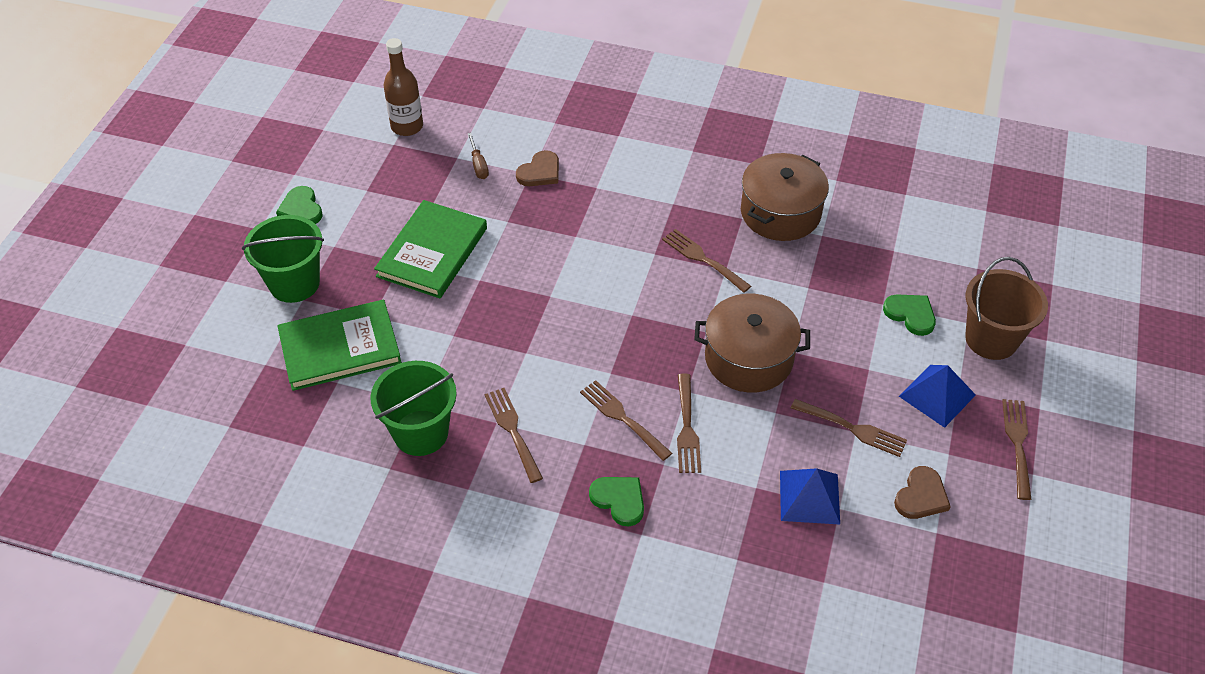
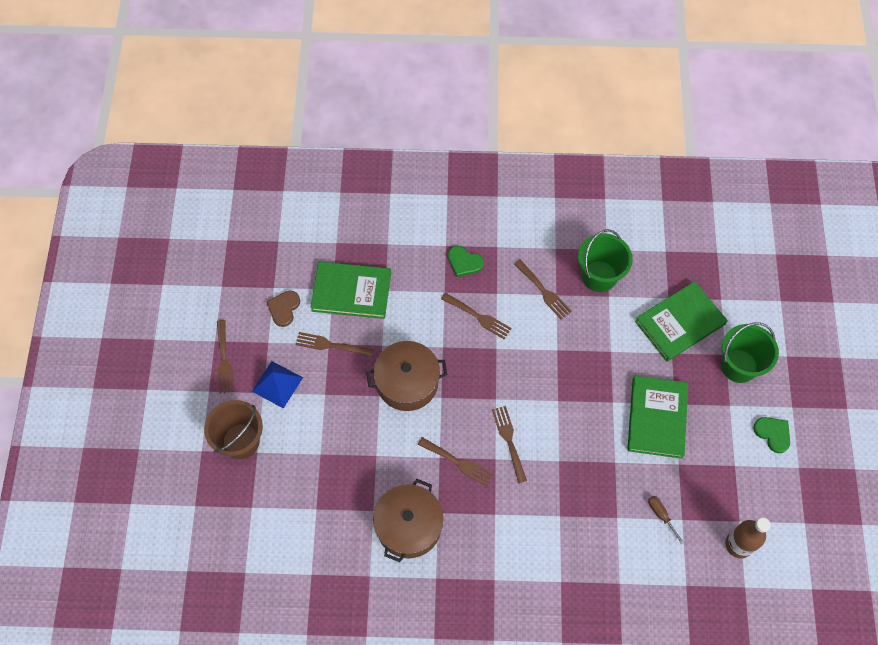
camera: 165 degrees right, 15 degrees up
brown heart [516,150,559,186] -> none
brown fork [677,374,701,473] -> brown fork moved to [492,406,527,483]
blue pyramid [780,468,840,525] -> green book [311,262,391,319]
green heart [883,294,936,336] -> none

